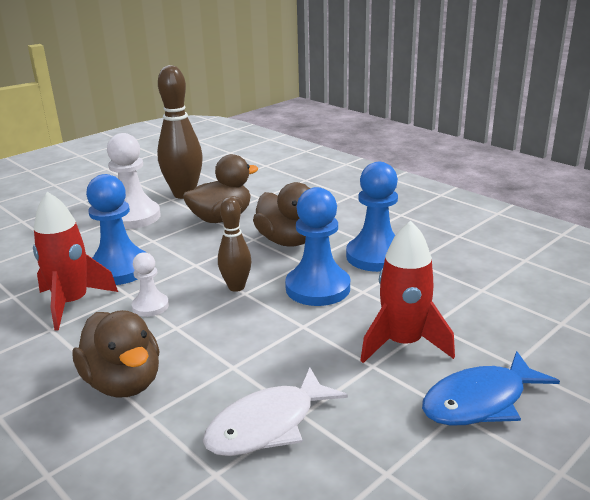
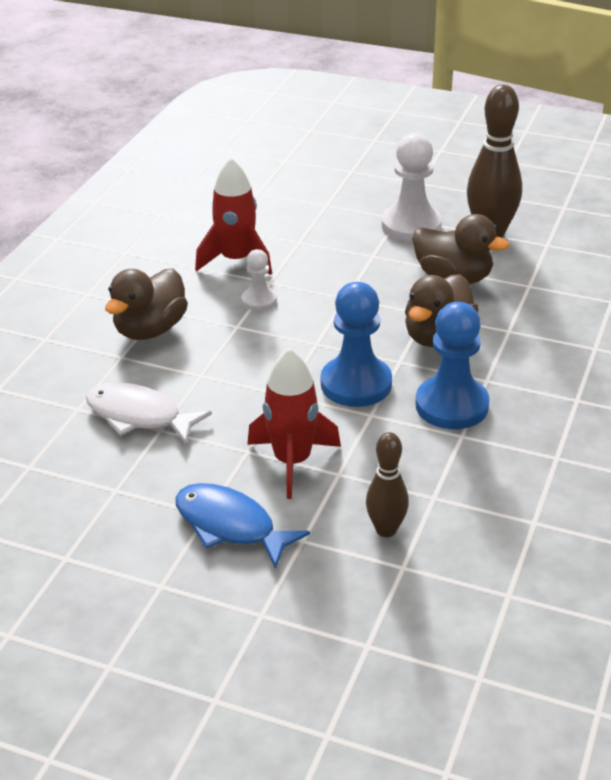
camera: 65 degrees right, 10 degrees up
blue pawn [86,174,147,285] -> none
brown bowling pin [218,197,251,292] -> brown bowling pin moved to [366,432,409,537]

